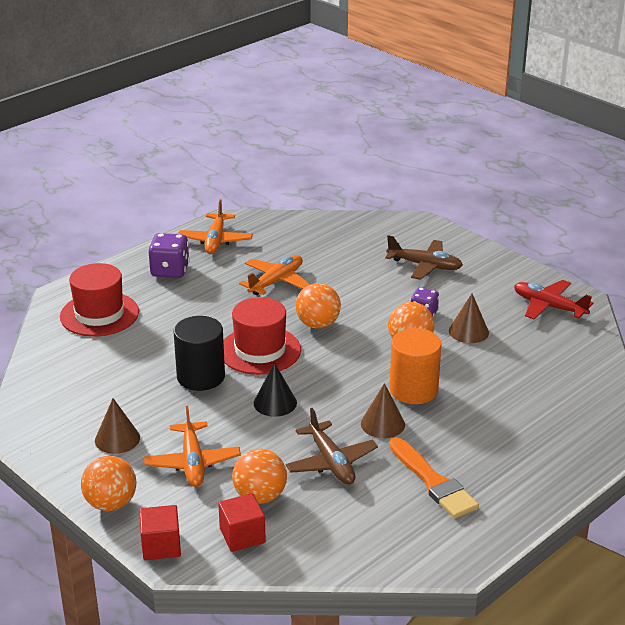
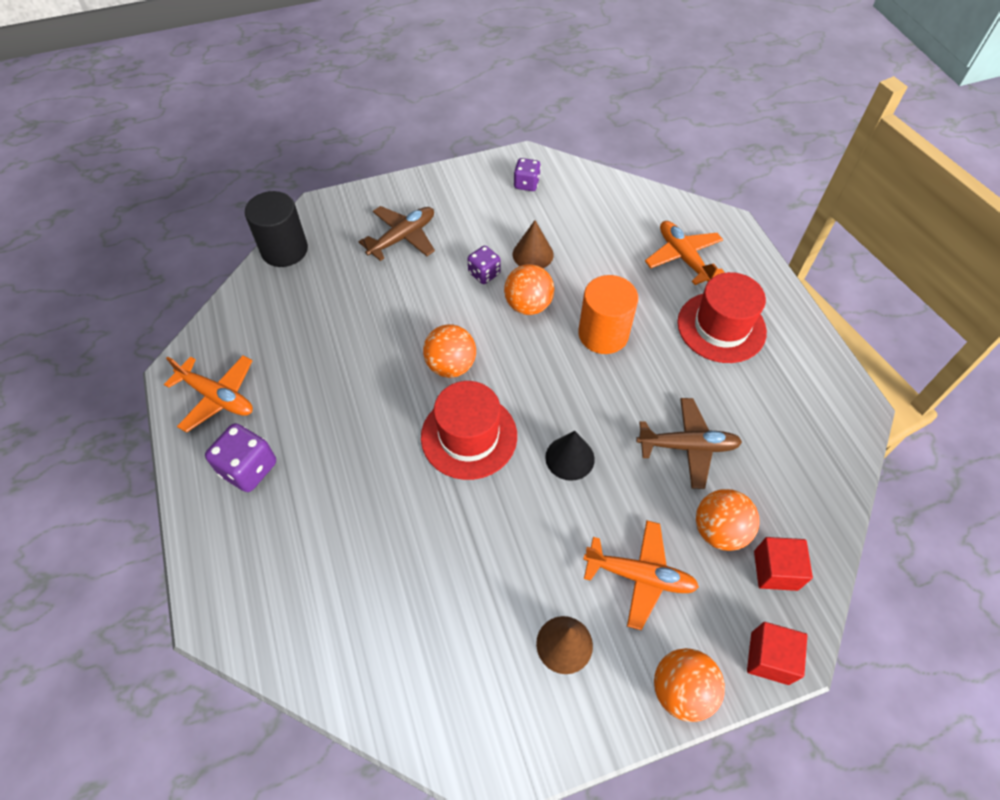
camera: 65 degrees left, 25 degrees up
red hat [60,263,139,336] -> red hat moved to [677,272,767,363]
black cylinder [174,316,225,391] -> black cylinder moved to [245,191,308,267]
orange plane [239,255,310,295] -> orange plane moved to [645,221,725,285]
brown cone [361,383,405,438] -> none
orange brush [389,437,479,519] -> none
red plane [514,280,593,319] -> purple dice [514,158,541,191]

